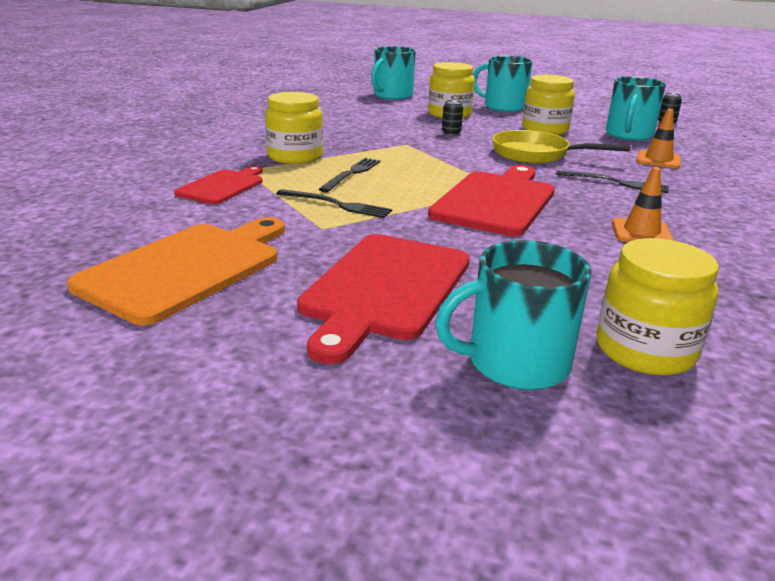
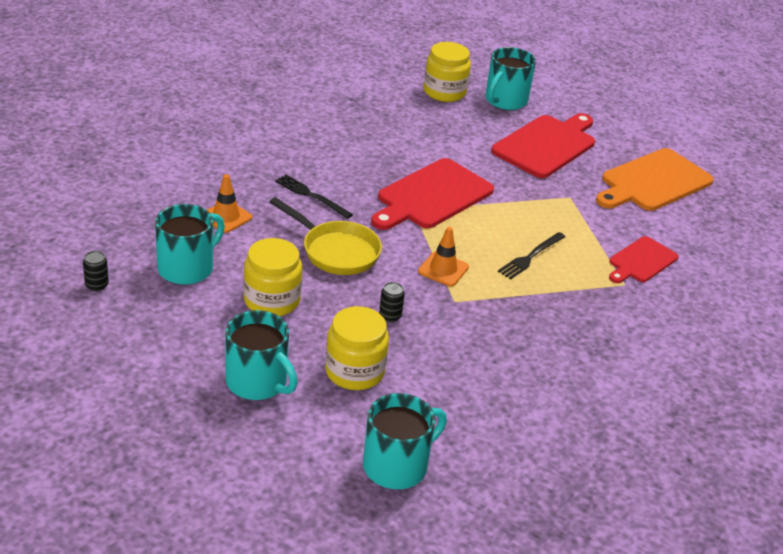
camera: 165 degrees left, 10 degrees up
yellow jar [265,92,323,164] -> none
black fork [276,189,392,218] -> none
turquoise mug [435,240,592,390] -> turquoise mug turned 120 degrees clockwise [485,47,536,110]
orange traffic cone [612,167,674,242] -> orange traffic cone moved to [418,227,469,286]

